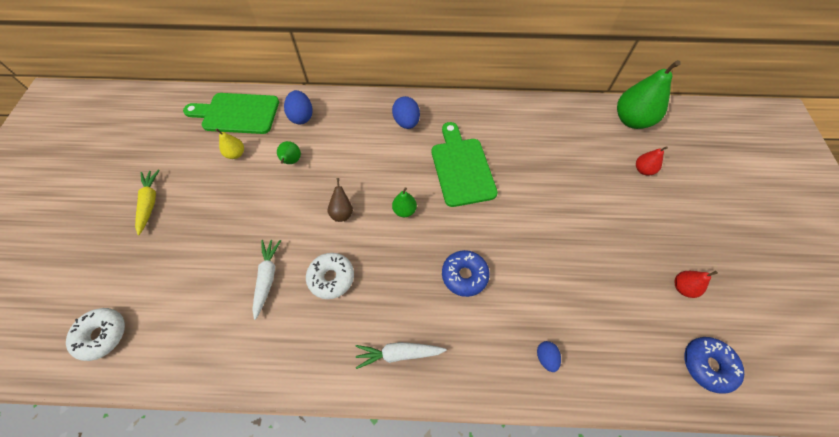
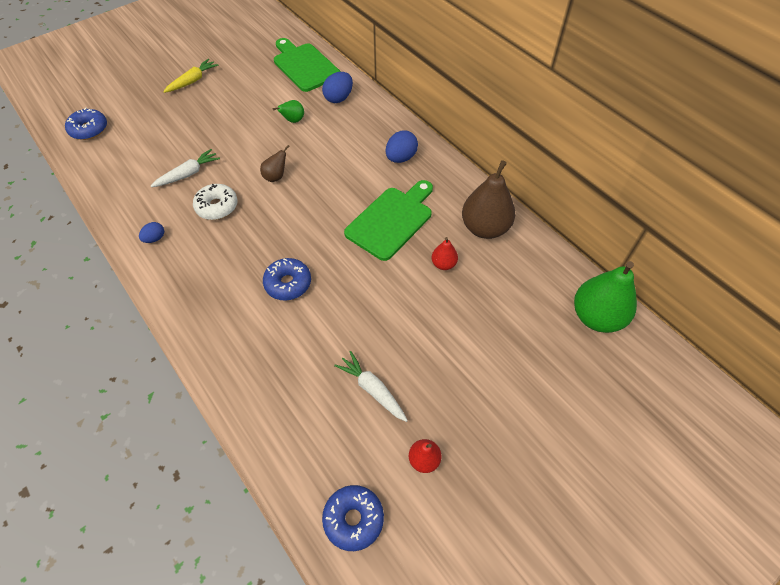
camera: 50 degrees right, 5 degrees down
white donut [66,308,125,361] -> blue donut [65,108,107,140]
yellow pear [215,128,244,159] -> none
white carrot [356,342,447,369] -> white carrot moved to [334,351,408,422]
green pear [392,187,417,217] -> none
blue egg [537,341,561,372] -> blue egg moved to [139,222,164,243]
red pear [636,146,668,175] -> red pear moved to [432,237,458,270]
none -> brown pear [462,160,515,239]

